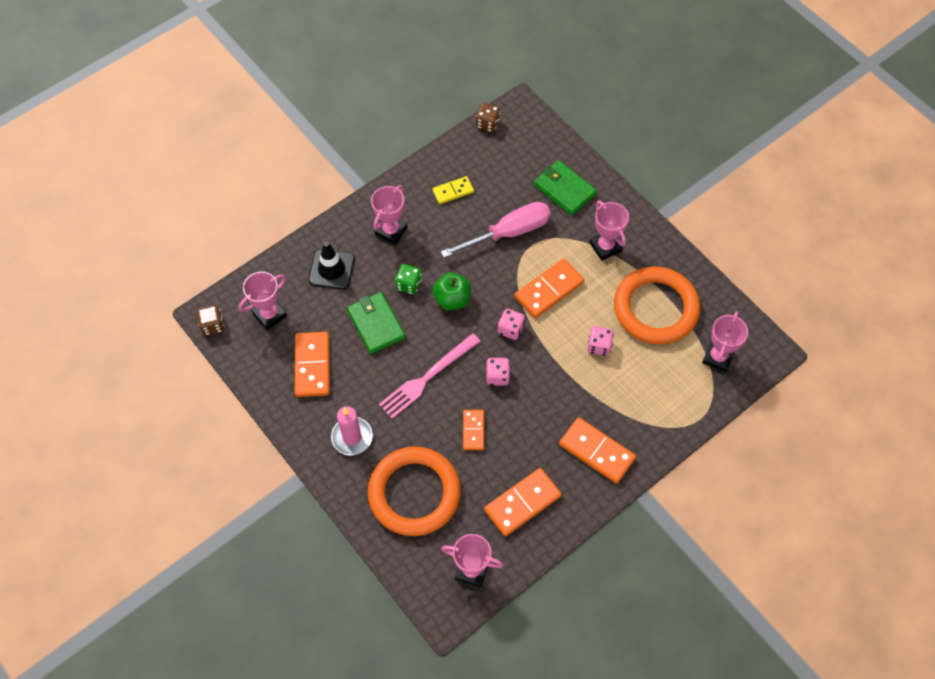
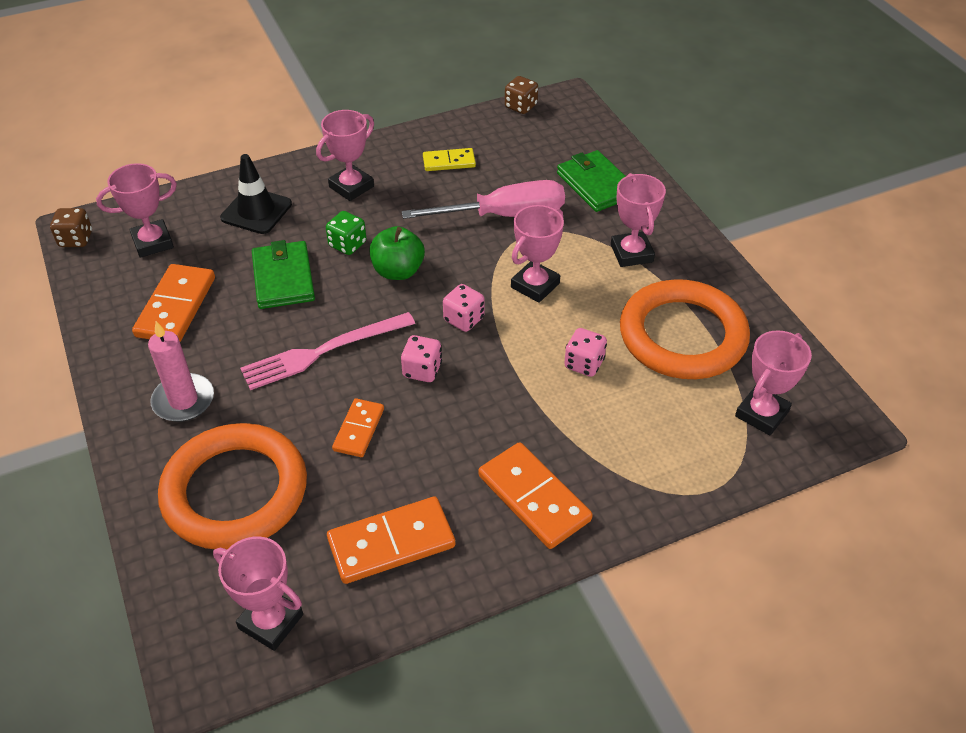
camera: 15 degrees right, 15 degrees down
orange domino [515,259,584,318] -> pink trophy [511,205,564,303]

